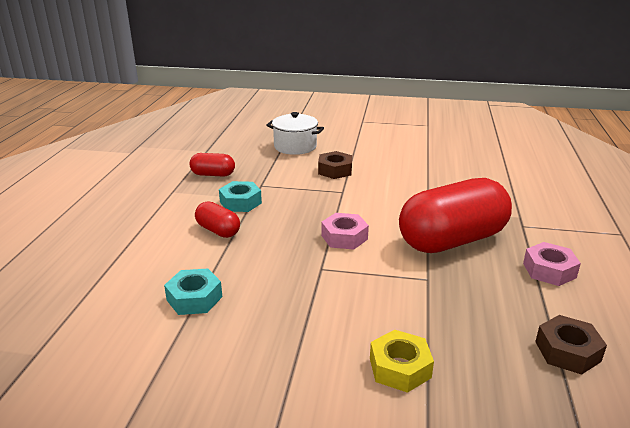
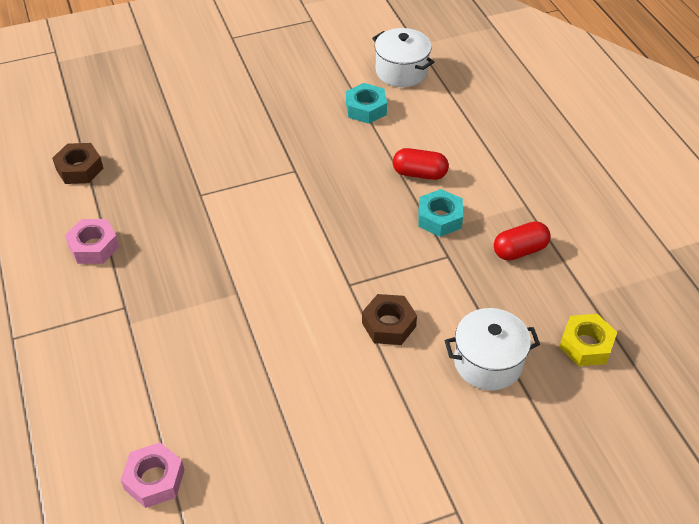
camera: 150 degrees right, 20 degrees up
pink nut [321,213,369,250] -> pink nut moved to [120,443,185,508]
yellow nut [370,330,434,393] -> yellow nut moved to [559,314,617,366]
red capsule [399,178,512,253] -> none
none -> white pot [372,28,434,87]

